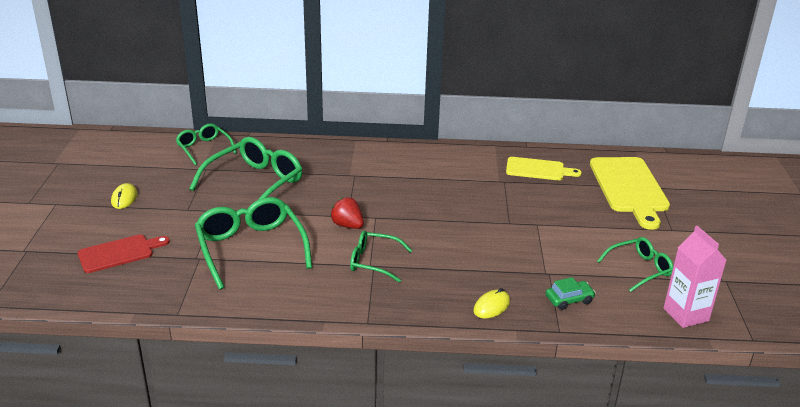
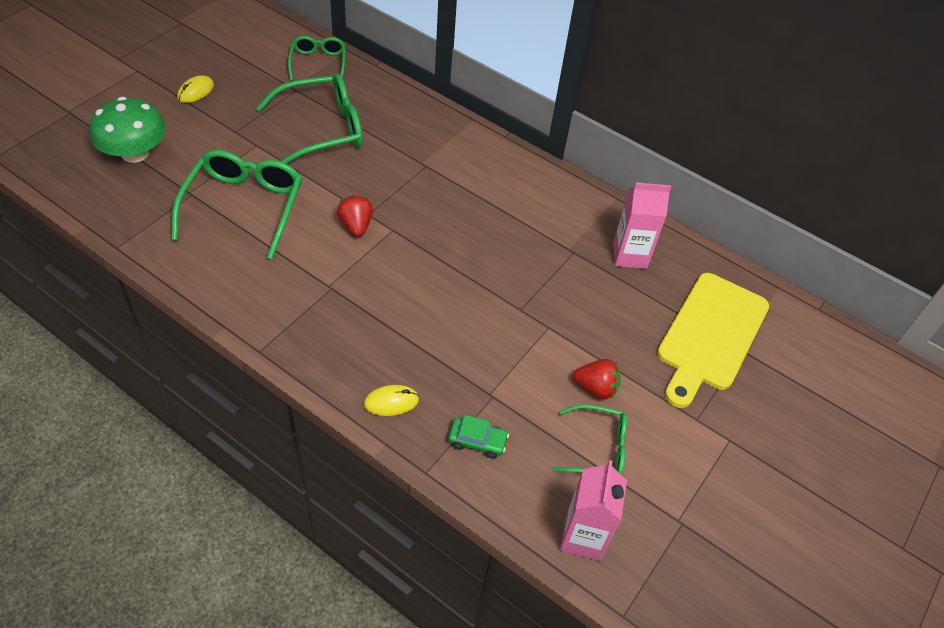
camera: 30 degrees right, 20 degrees up
red cutting board [78,235,170,273] -> green mushroom [90,97,166,163]
green glasses [350,231,412,283] -> none
yellow cutting board [506,157,582,180] -> pink carton [613,182,671,269]
none -> red strawberry [573,359,621,400]

